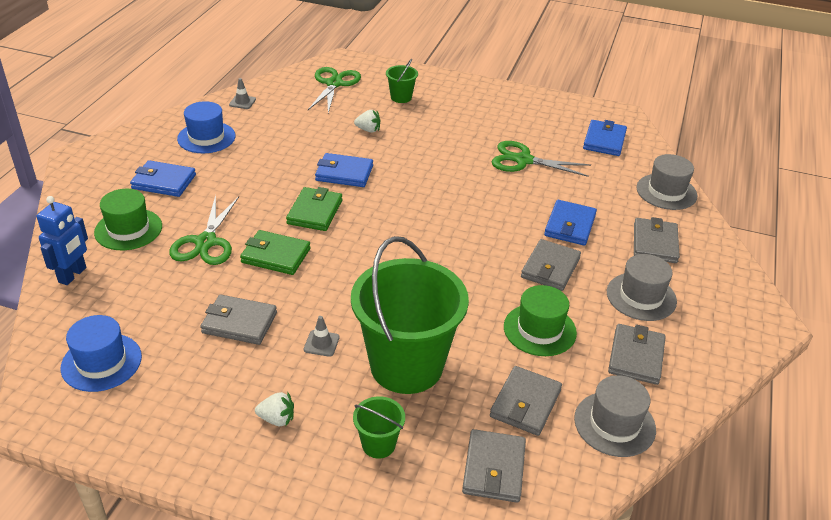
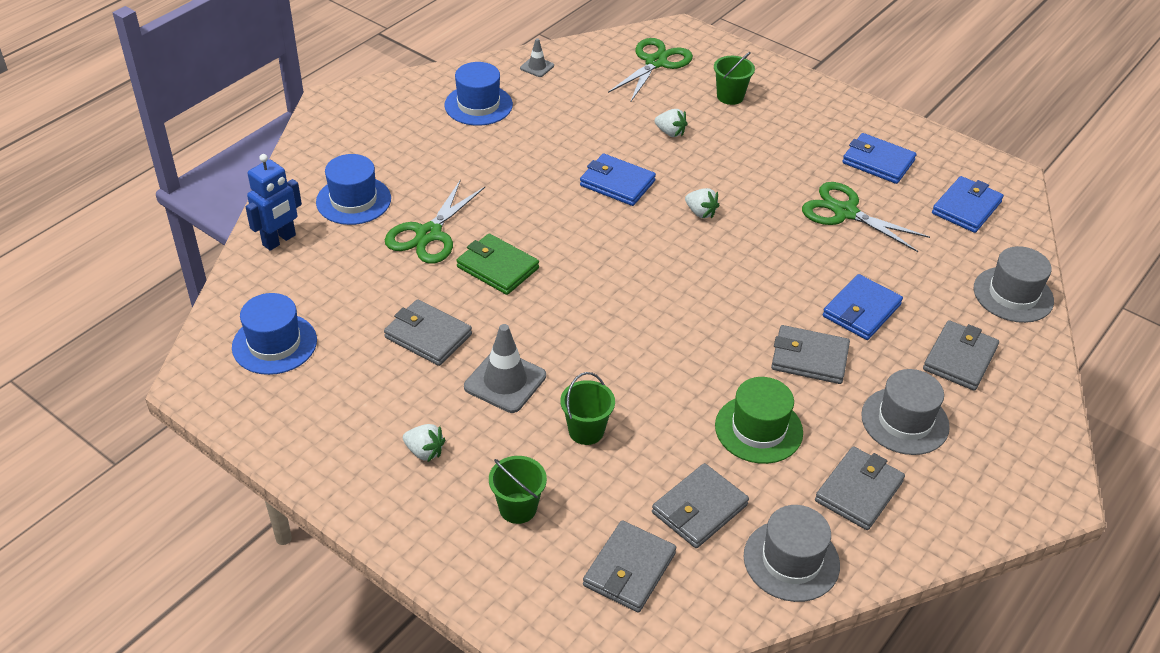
camera: 20 degrees right, 5 degrees up
green hat [94,189,162,250] -> blue hat [316,154,391,225]
blue wallet [130,160,196,197] -> blue wallet moved to [842,133,917,184]
green wallet [286,187,342,231] -> none
grey traffic cone [304,316,340,357] -> grey traffic cone [464,324,546,413], size x1.84
green bucket [351,236,469,394] -> green bucket [560,372,615,445], size x0.42
grey wallet [521,239,581,291] -> grey wallet turned 60 degrees clockwise [771,325,850,384]
none -> white strawberry [685,188,720,218]

